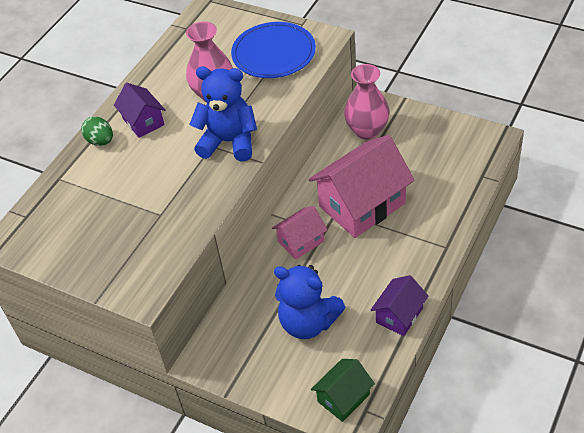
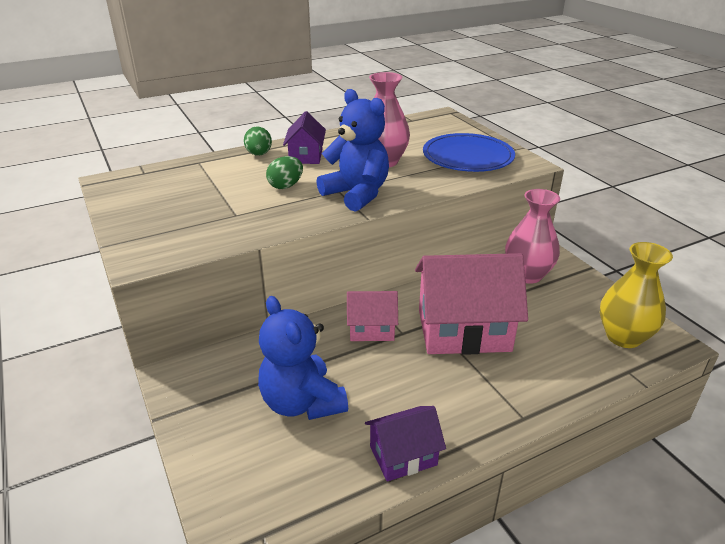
camera: 30 degrees right, 15 degrees down
green house [311,359,375,422] -> none
none -> green egg [266,156,303,189]
none -> yellow vase [600,242,673,348]

